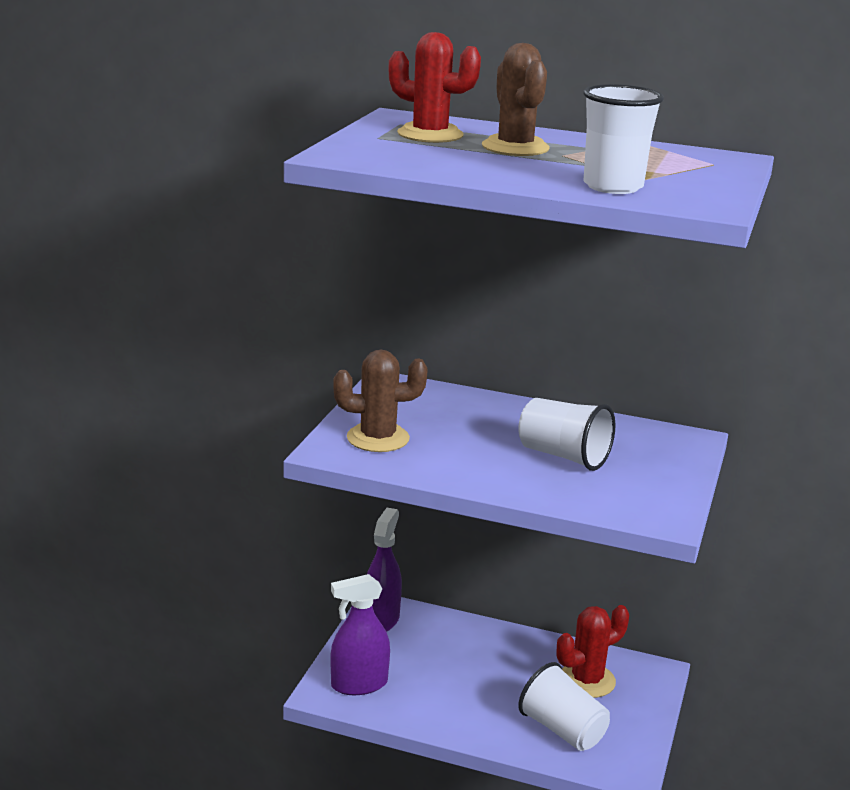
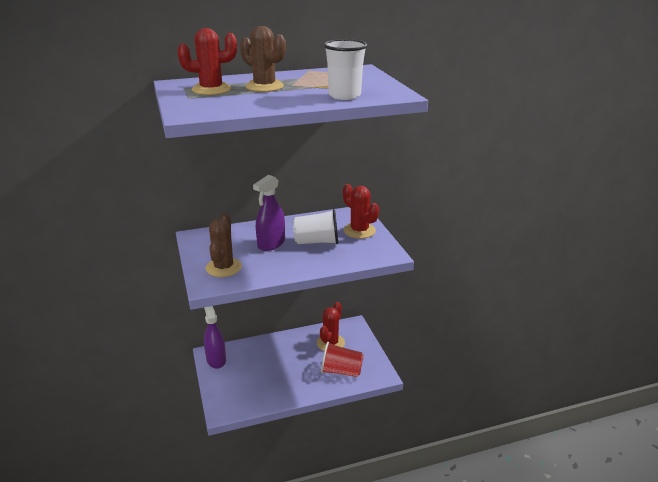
camera: 35 degrees left, 5 degrees up
purple spray bottle [330,574,390,695] -> purple spray bottle moved to [253,175,285,251]
brown cactus [333,350,427,452] -> brown cactus turned 45 degrees counterclockwise [205,214,242,277]
white cup [518,662,610,751] -> red cup [321,342,364,377]
none -> red cactus [343,184,379,239]

